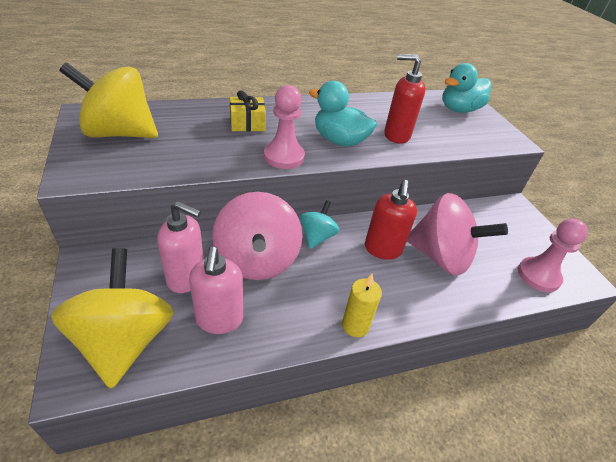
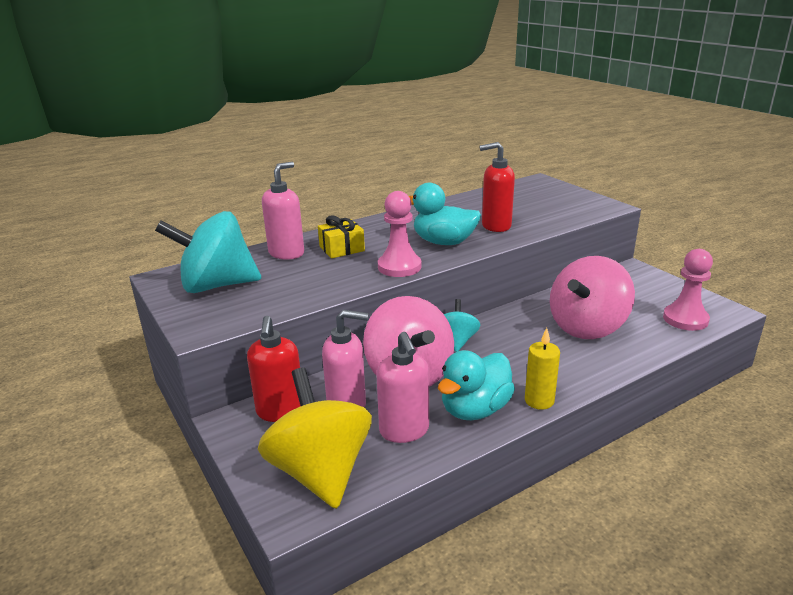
camera: 10 degrees left, 15 degrees down
yellow spinning top [59,62,158,138] -> turquoise spinning top [155,211,261,293]
red soap dispenser [365,180,417,260] -> red soap dispenser moved to [247,316,300,422]
pink spinning top [407,193,508,276] -> pink spinning top turned 120 degrees clockwise [550,256,635,339]
turquoise duck [442,63,491,113] -> turquoise duck moved to [438,350,515,420]
none -> pink soap dispenser [262,162,304,260]

